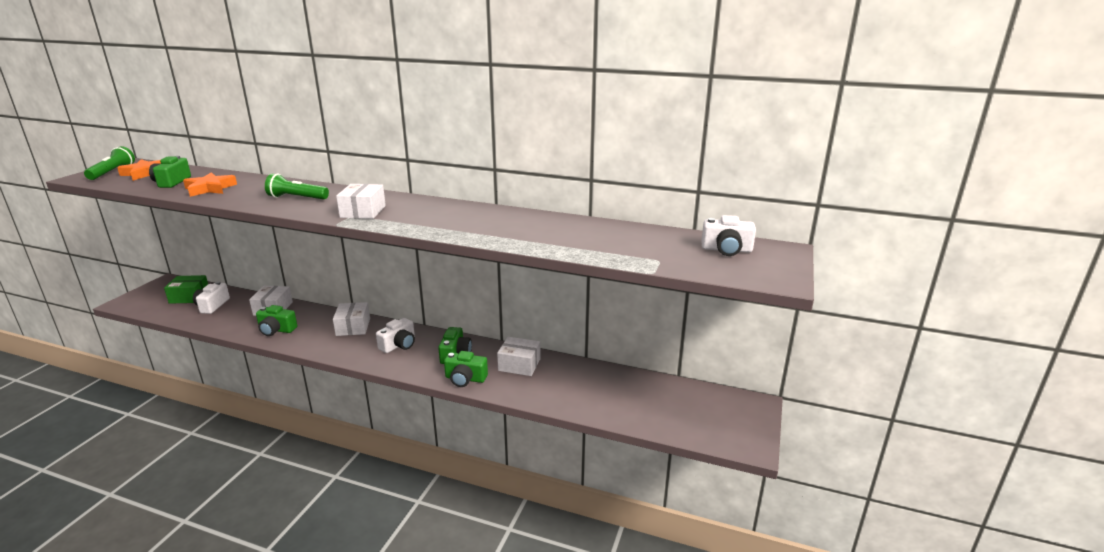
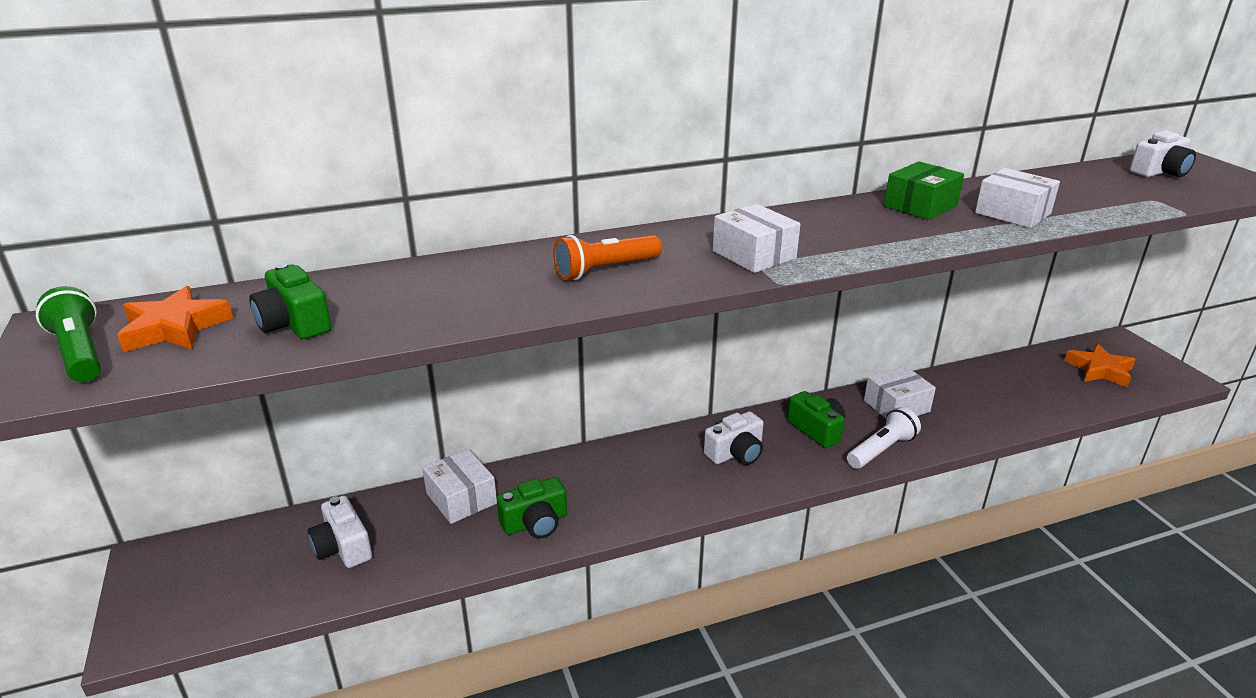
camera: 40 degrees left, 5 degrees up
green box [164,275,208,304] -> green box moved to [884,161,964,220]
orange star [183,172,237,197] -> orange star moved to [1064,344,1136,388]
green flashlight [265,174,329,199] -> orange flashlight [553,235,662,280]
white box [333,302,370,336] -> white box moved to [975,168,1060,228]
white camera [376,318,415,353] -> white camera turned 60 degrees clockwise [704,411,764,465]
green camera [444,351,488,387] -> white flashlight [847,407,921,469]

